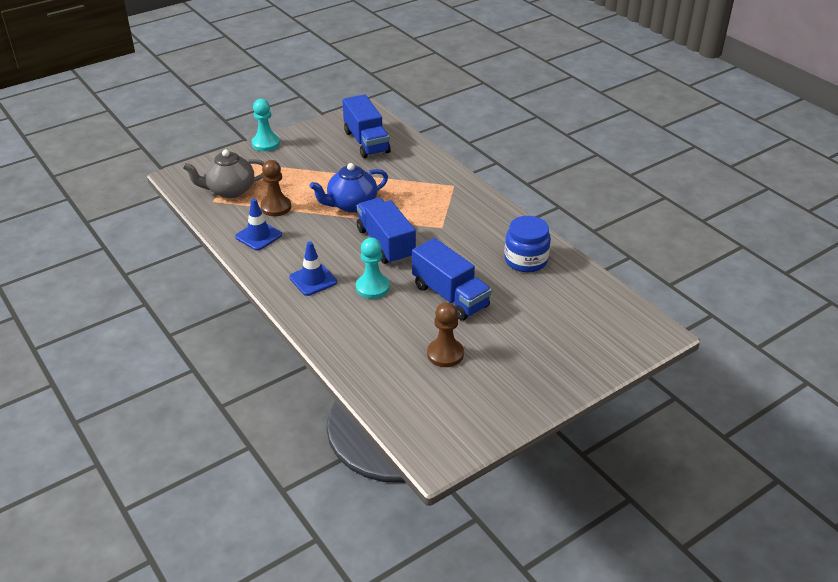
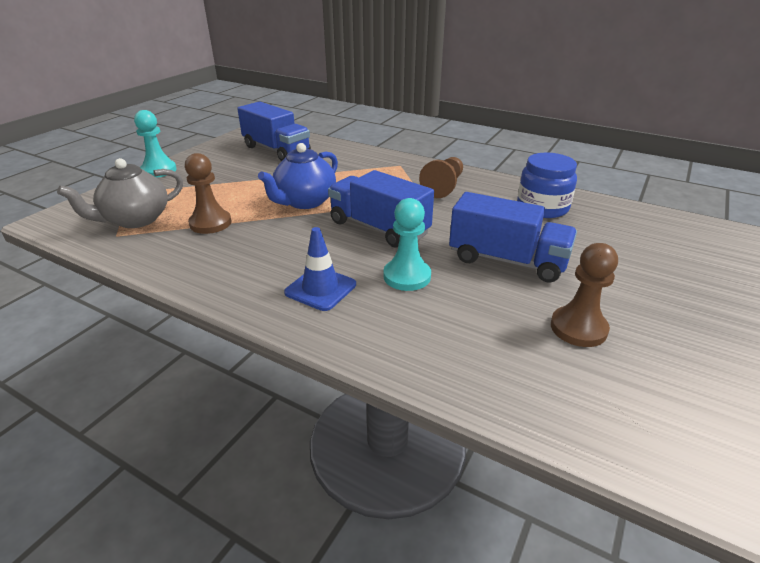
camera: 25 degrees left, 5 degrees down
blue traffic cone [235,199,282,251] -> none
none -> brown pawn [419,157,463,198]

